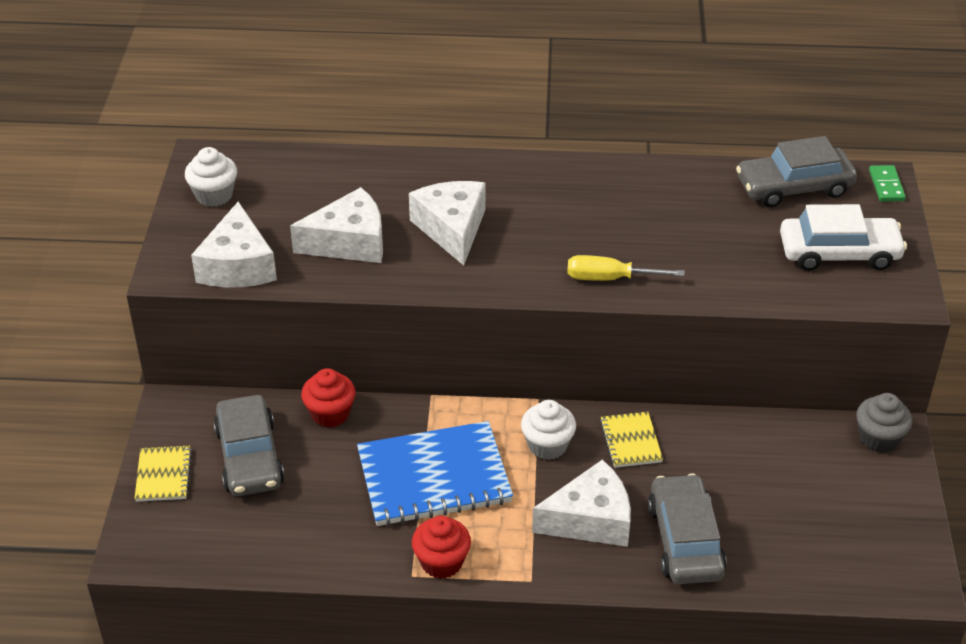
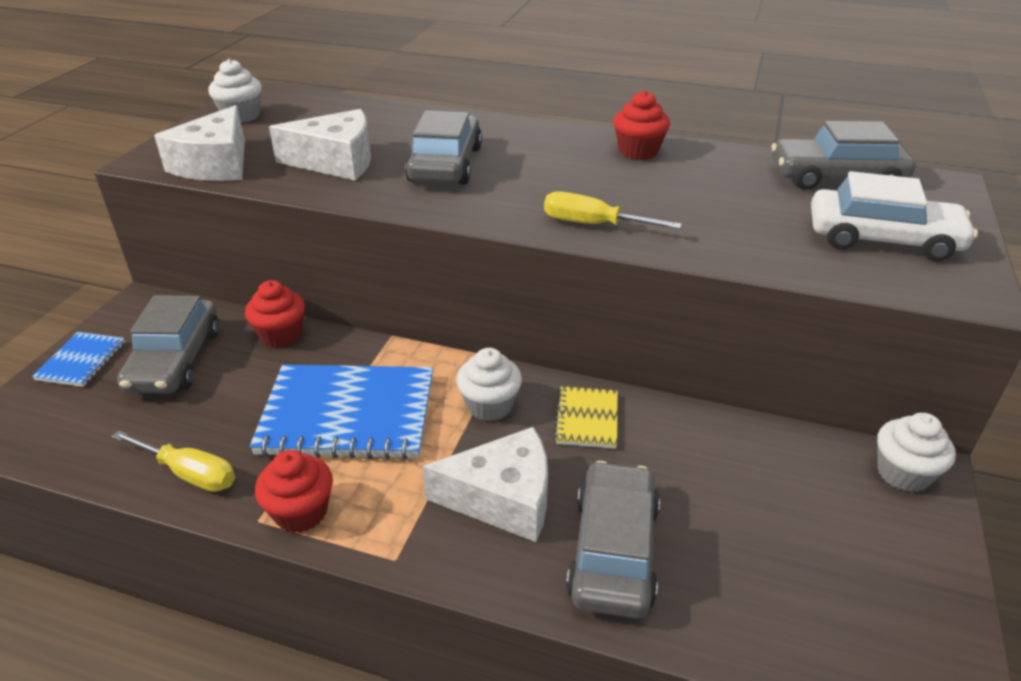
camera: 15 degrees right, 5 degrees down
yellow notebook [134,446,192,502] -> blue notebook [32,332,125,387]
white cheese [409,181,485,265] -> grey car [405,110,482,185]
grey cupcake [856,393,912,453] -> white cupcake [877,413,956,492]
green domino [869,165,906,202] -> none
none -> yellow screwdriver [111,431,235,492]
none -> red cupcake [613,90,670,160]

